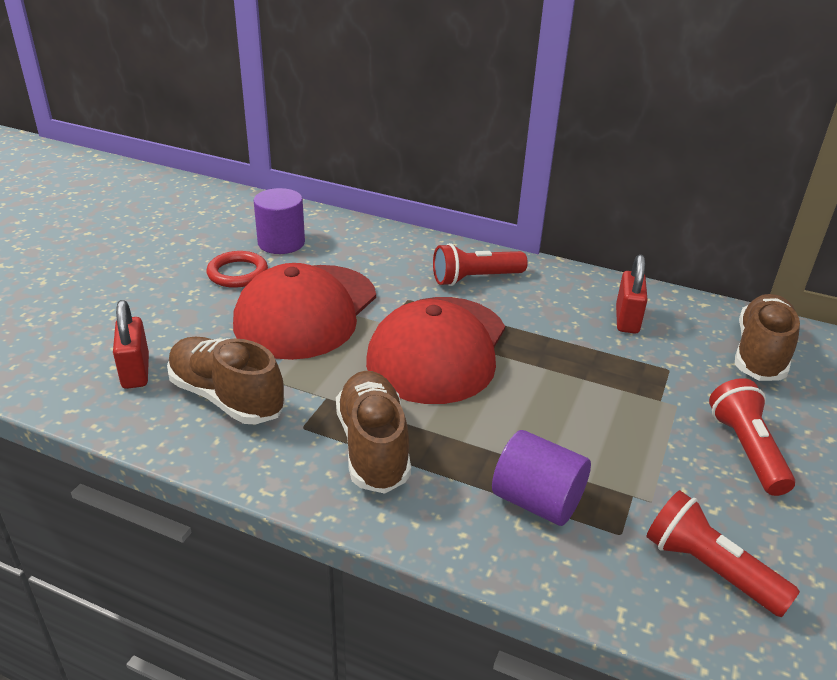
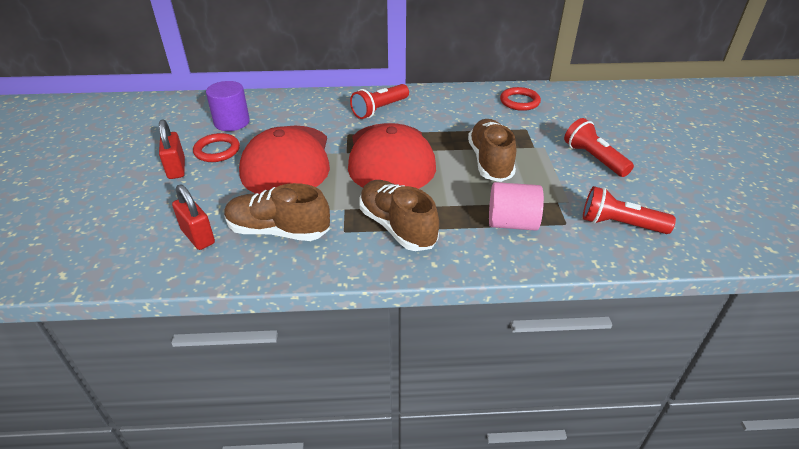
camera: 25 degrees left, 5 degrees up
purple cylinder [492,430,591,526] -> pink cylinder [489,182,544,231]
red padlock [616,254,648,333] -> red padlock moved to [159,120,185,179]
brown shoe [735,294,800,381] -> brown shoe moved to [468,119,516,182]
none -> red ring [500,87,541,111]

